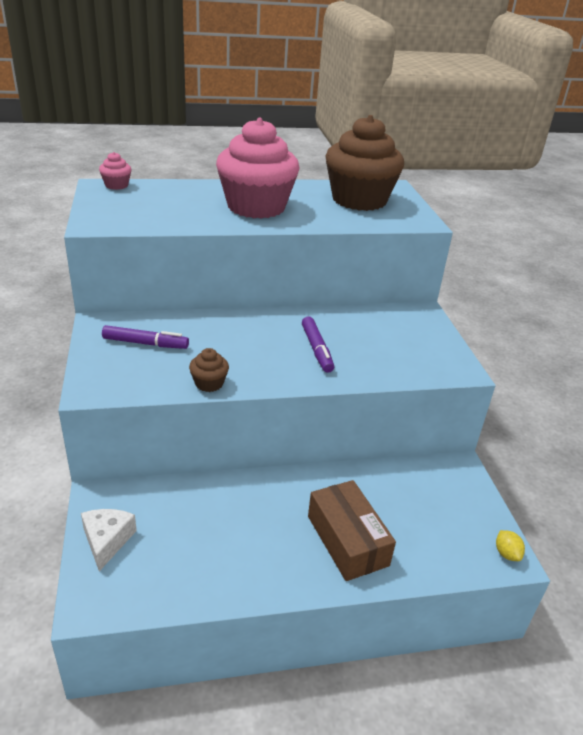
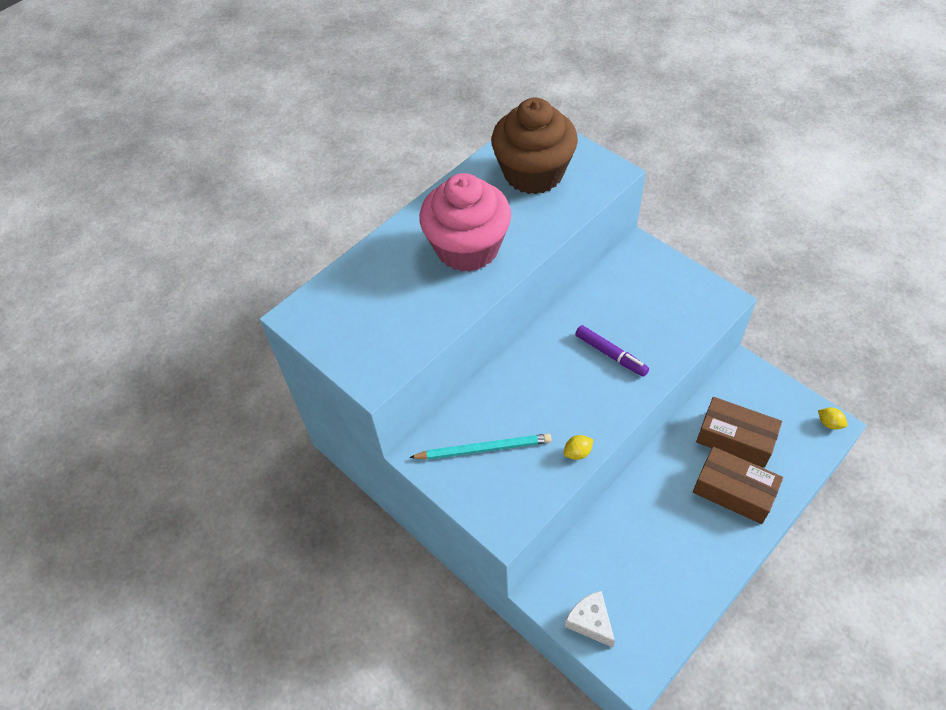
camera: 30 degrees left, 20 degrees up
pink cupcake [99,152,131,190] -> none
purple marker [102,325,189,349] -> turquoise pencil [409,434,552,460]
brown cupcake [189,348,229,392] -> yellow lemon [564,435,593,460]
none -> brown box [696,397,782,468]

